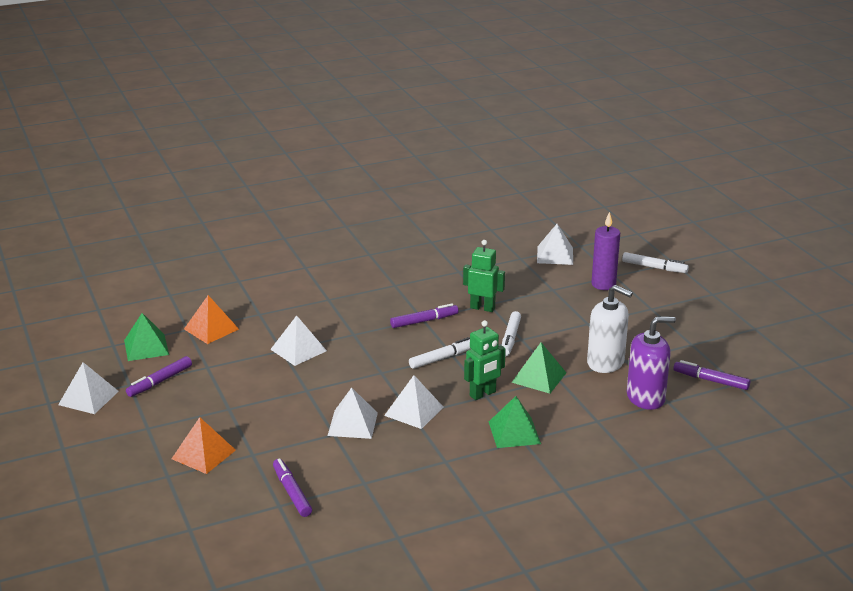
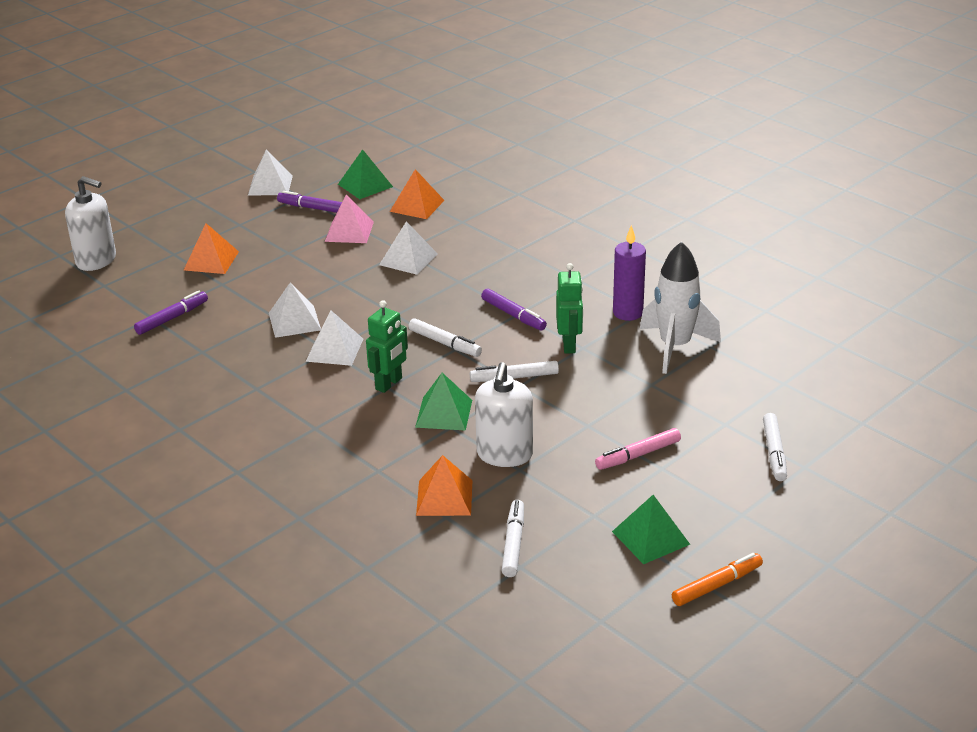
camera: 70 degrees right, 5 degrees up
green robot [464,320,506,400] -> green robot turned 90 degrees counterclockwise [366,300,408,393]
green pyramid [489,396,541,448] -> green pyramid moved to [612,495,690,564]
white pyramid [537,224,573,265] -> none
purple candle [591,212,620,290] -> purple candle moved to [613,225,646,321]
purple soap dispenser [627,316,676,410] -> orange pyramid [416,455,473,516]
purple marker [673,360,750,390] -> white marker [502,500,524,577]
none -> white soap dispenser [65,176,116,271]
none -> pink pyramid [325,194,374,243]
none -> pink marker [595,428,681,470]
none -> white rocket [640,241,721,374]
none -> orange marker [672,553,763,606]

